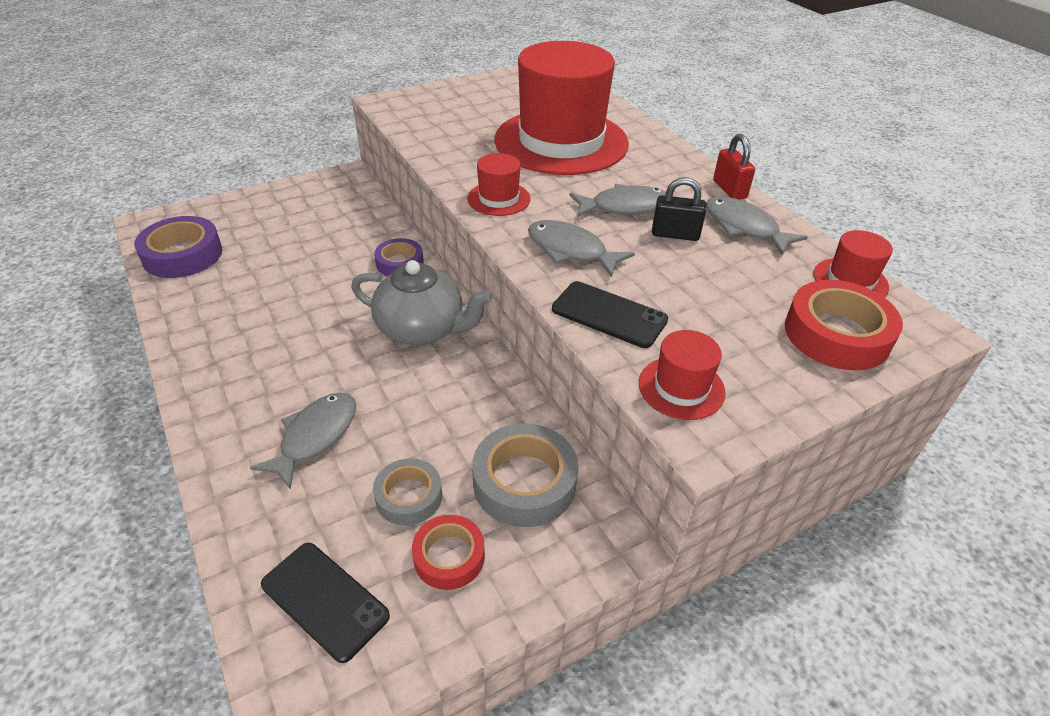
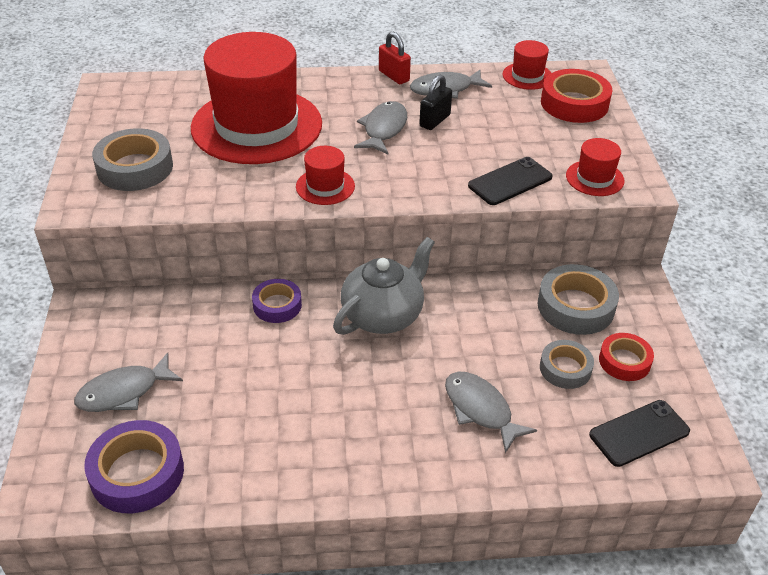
camera: 65 degrees left, 0 degrees up
grey fish [528,220,635,277] -> grey fish moved to [74,353,183,412]
red padlock [713,134,755,200] -> red padlock turned 45 degrees clockwise [379,32,411,84]
none -> grey tape [92,128,173,191]

